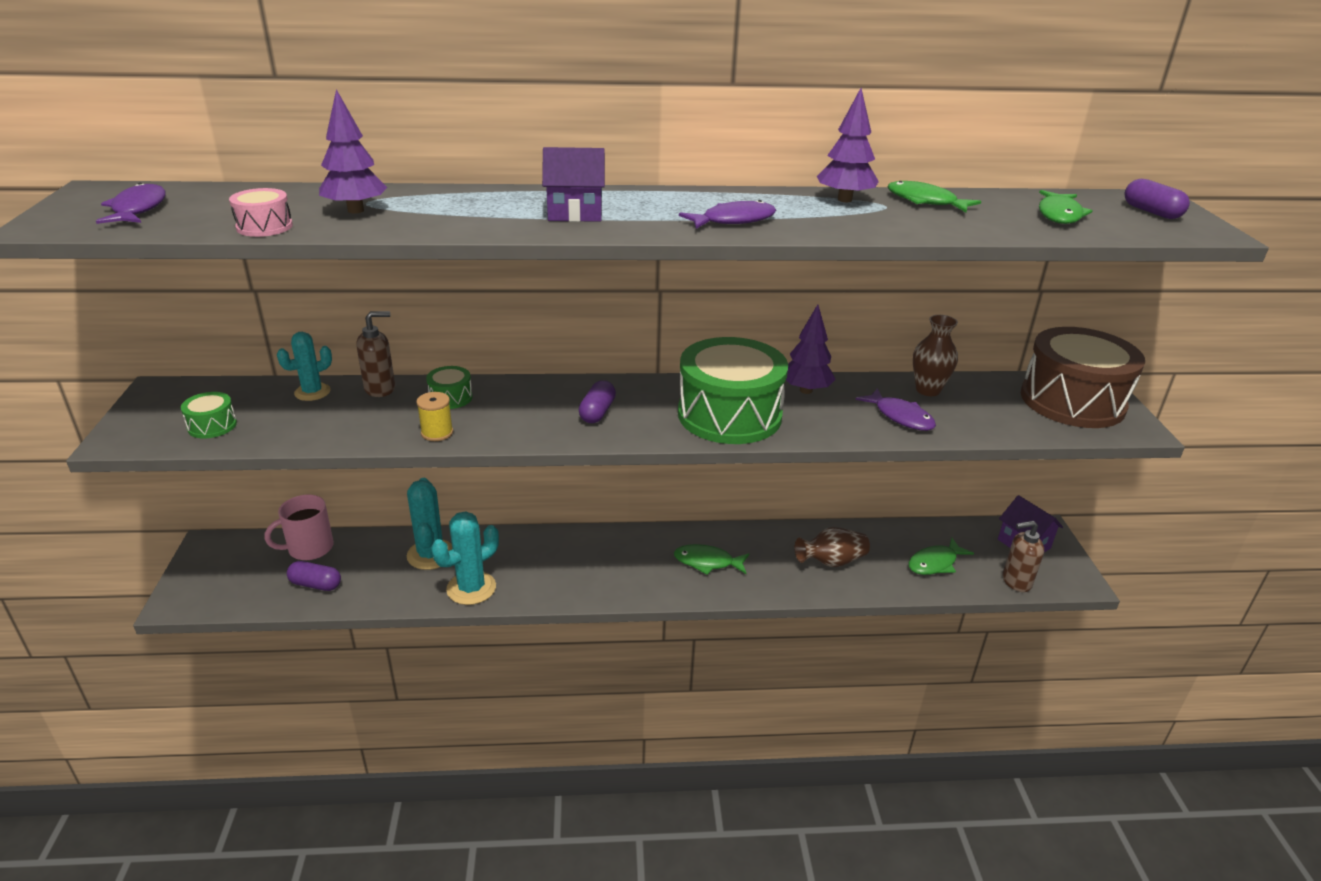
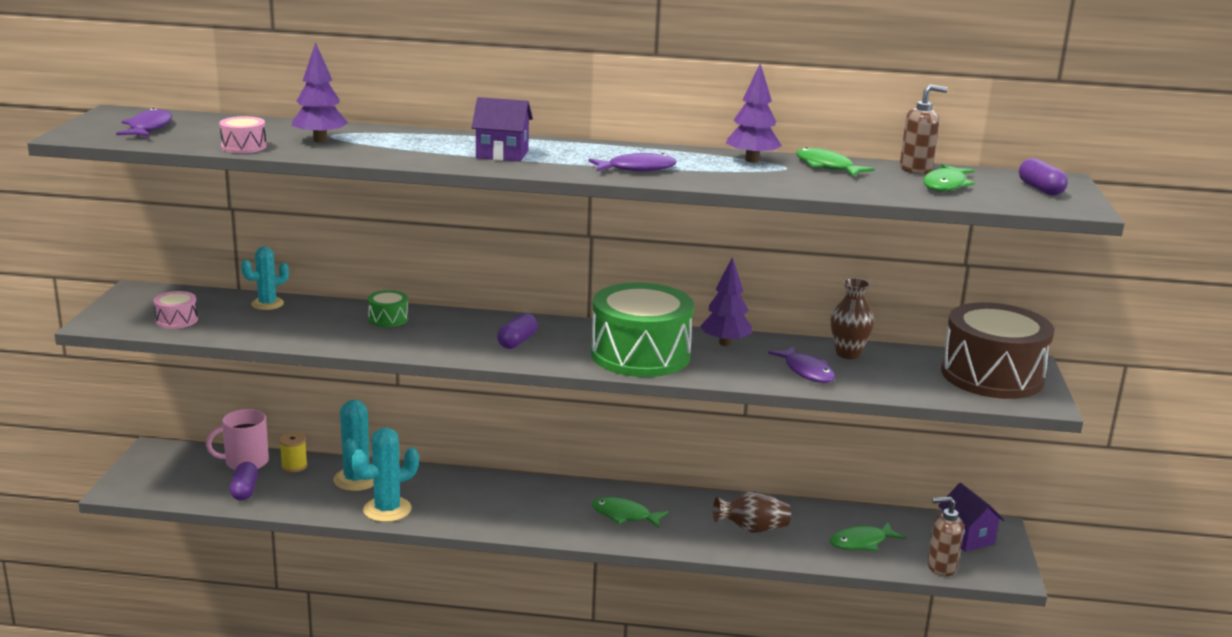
camera: 10 degrees right, 10 degrees down
green drum [181,392,237,439] -> pink drum [153,291,198,329]
purple capsule [287,561,341,591] -> purple capsule turned 60 degrees clockwise [230,462,258,501]
brown soap dispenser [356,311,395,397] -> brown soap dispenser moved to [900,84,948,175]
yellow spool [417,392,453,441] -> yellow spool moved to [279,432,308,472]

